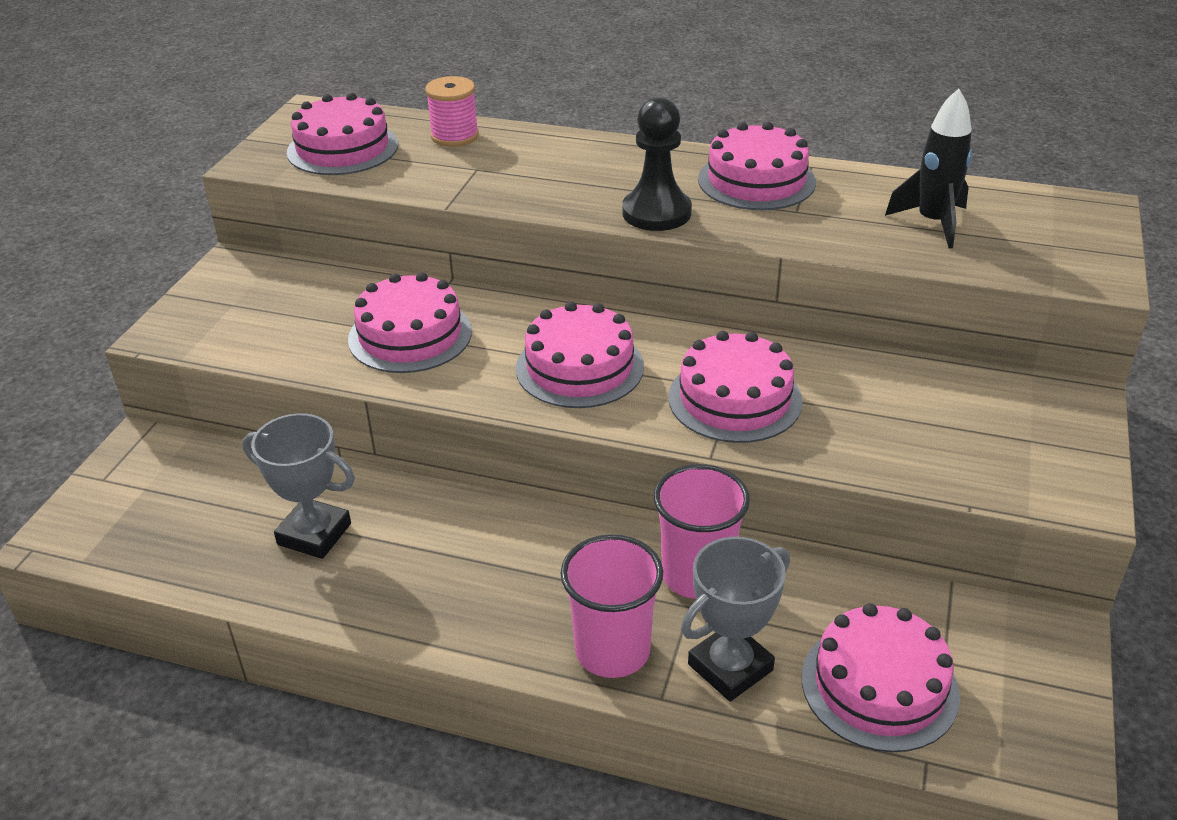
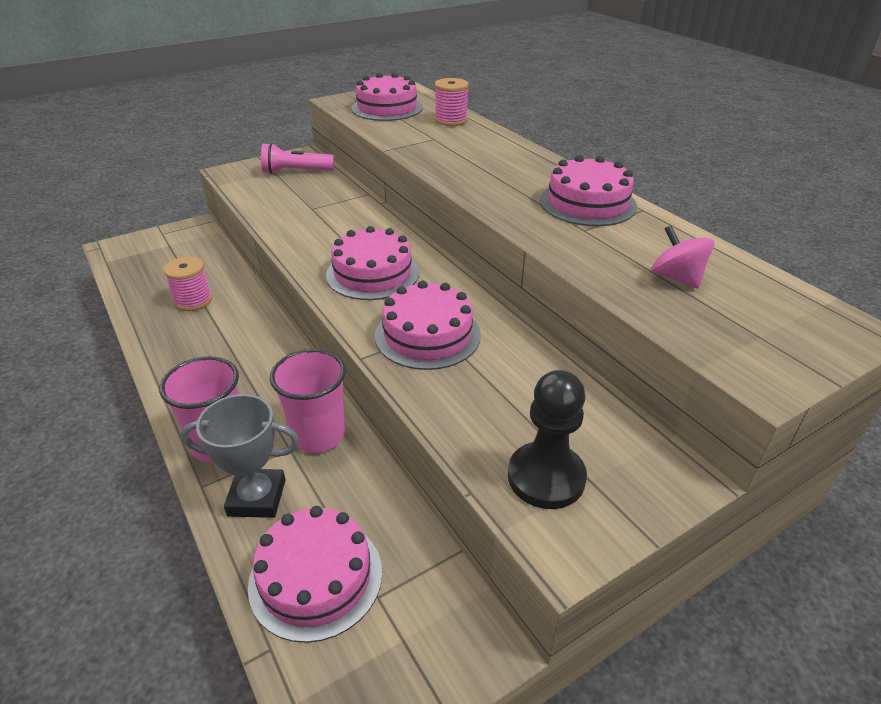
camera: 40 degrees right, 0 degrees up
grey trophy [242,413,355,559] -> pink spool [163,257,212,311]
pink cake [348,272,472,373] -> none
black pawn [622,97,692,231] -> black pawn moved to [508,370,587,509]
black rocket [885,89,972,248] -> pink spinning top [651,225,715,288]
none -> pink flashlight [261,143,334,174]

